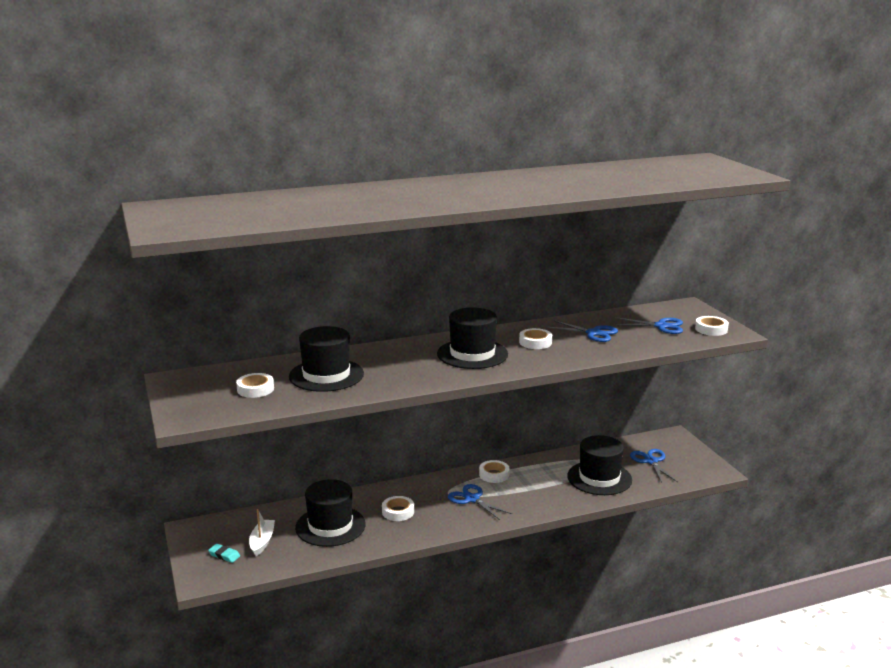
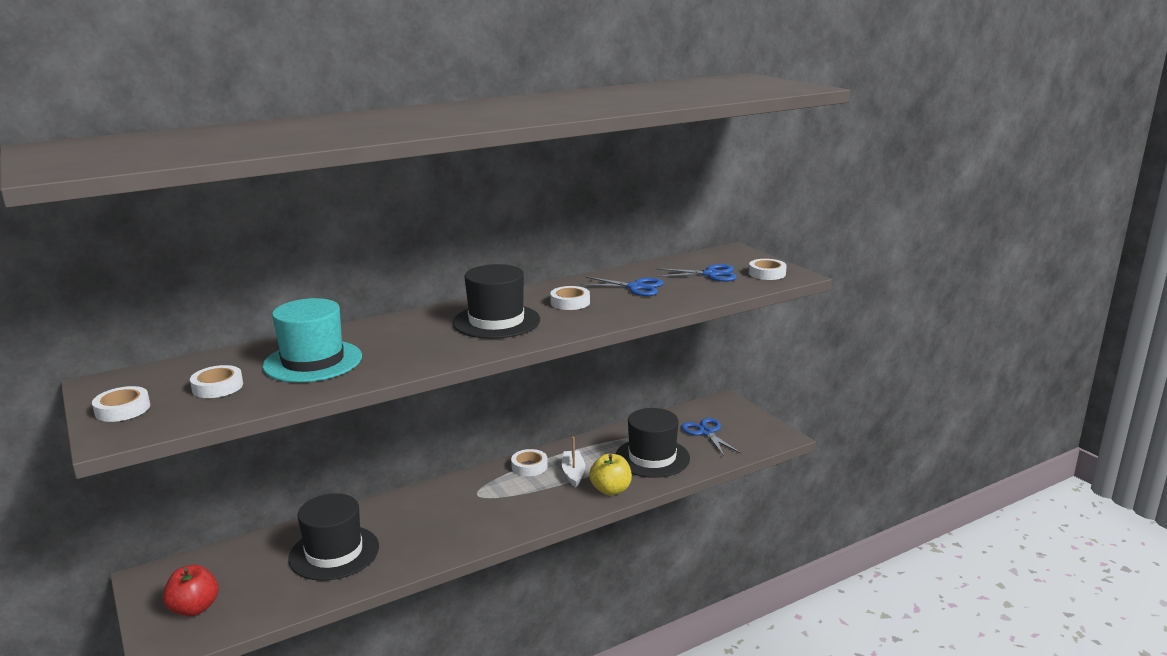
camera: 10 degrees left, 0 degrees up
turquoise eraser [208,544,240,563] -> red apple [163,565,219,617]
white boat [249,509,275,556] -> white boat moved to [562,437,585,487]
black hat [289,326,364,392] -> turquoise hat [262,298,362,382]
white tape [382,496,414,521] -> white tape moved to [92,386,150,422]
blue scissors [448,484,512,520] -> none
none -> yellow apple [589,454,632,495]

